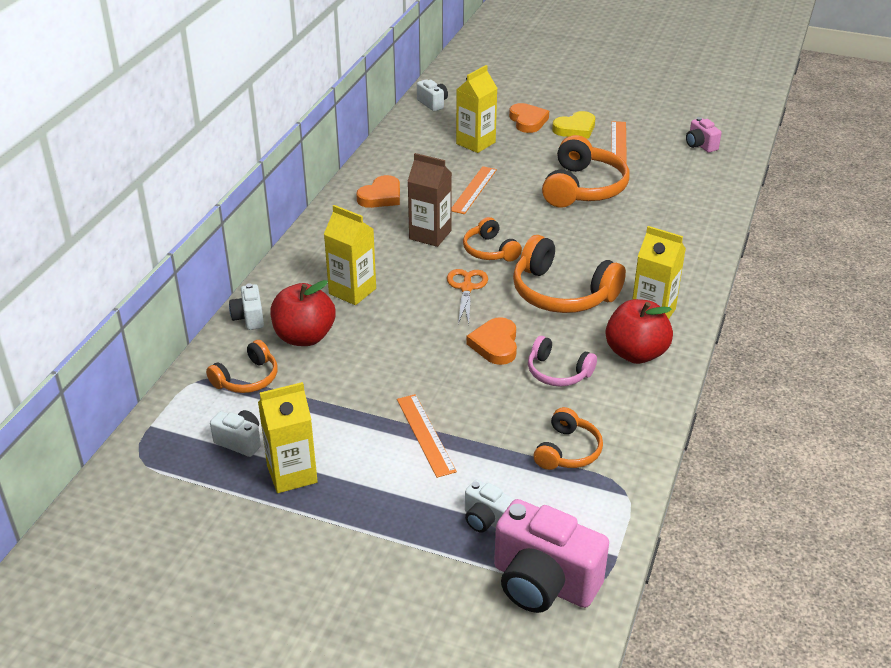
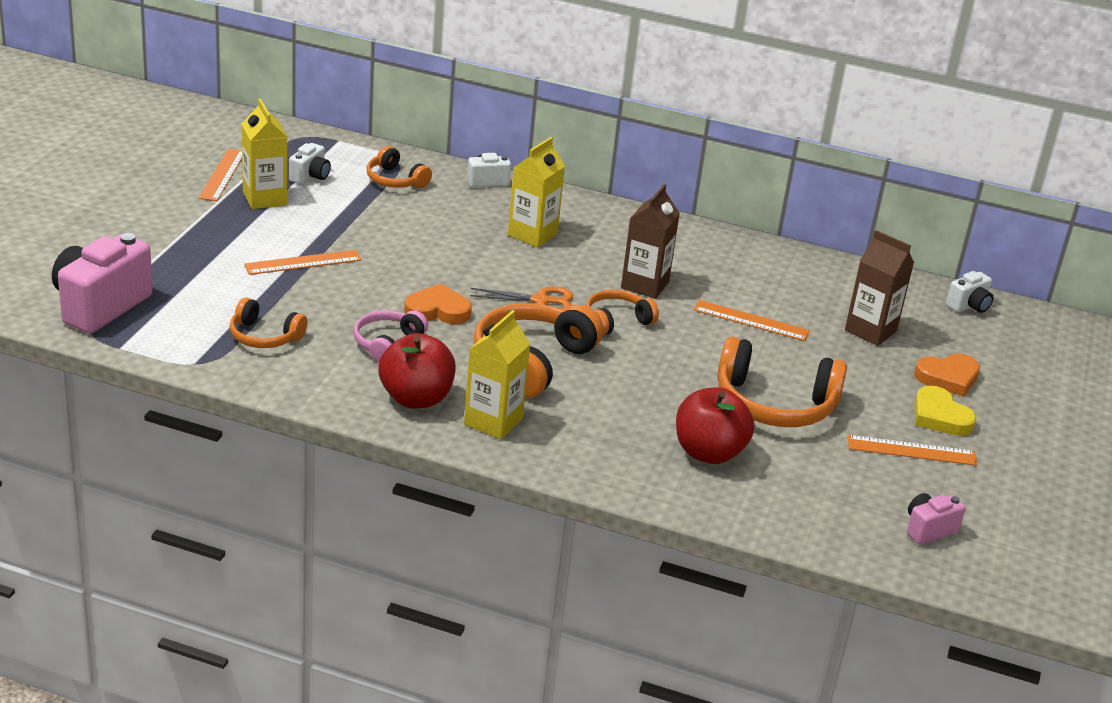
camera: 85 degrees right, 5 degrees down
red apple [270,280,335,346] -> red apple moved to [676,387,754,464]
orange heart [356,175,400,208] -> none
yellow carton [456,65,497,153] -> brown carton [845,230,914,346]
white camera [465,480,515,533] -> none
none -> orange ruler [199,149,242,201]

